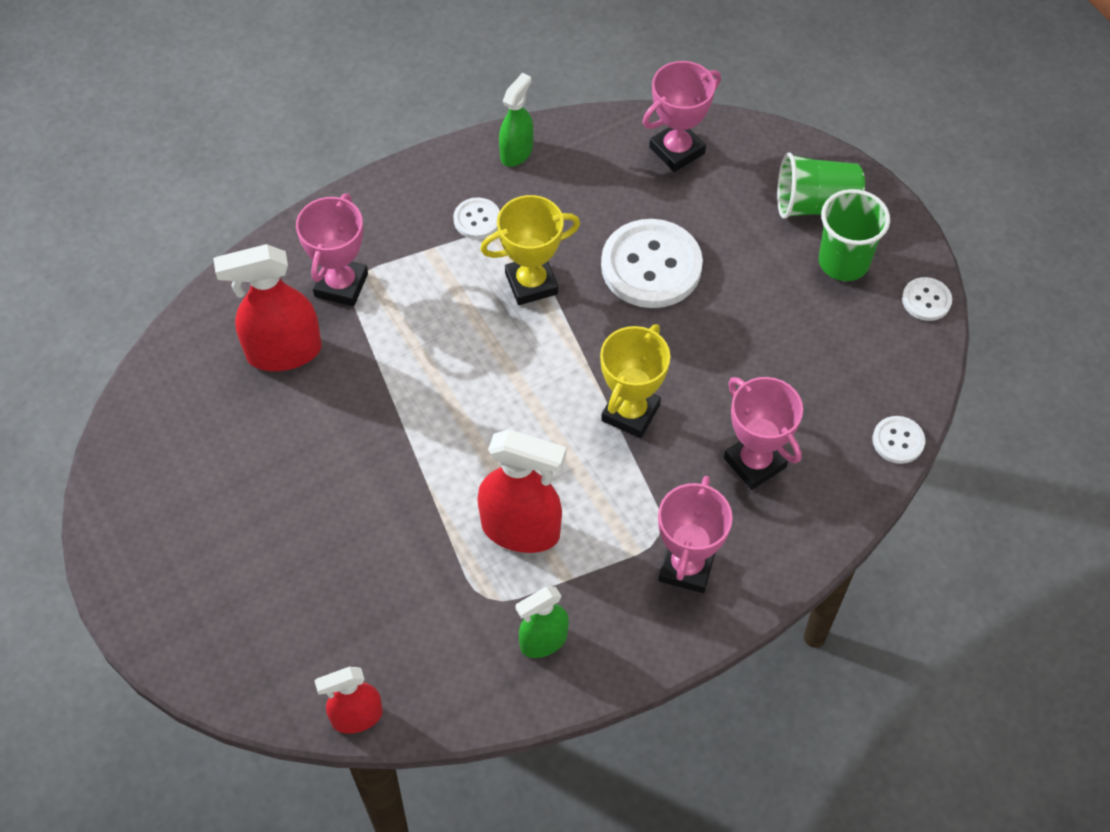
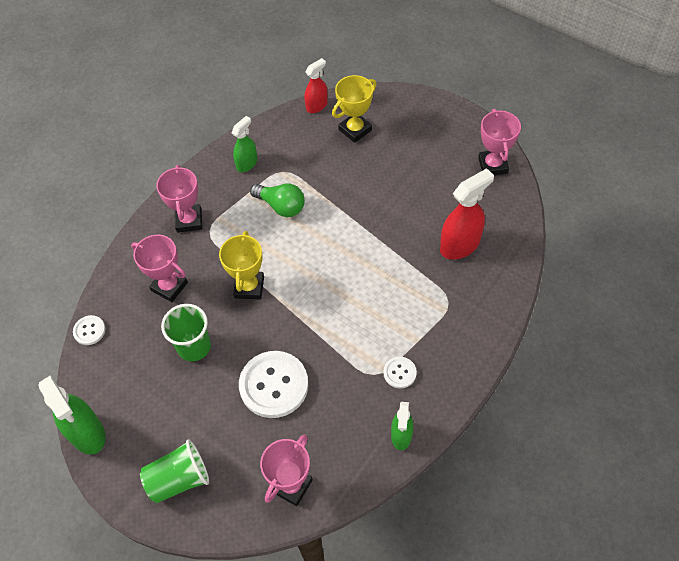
camera: 160 degrees right, 0 degrees up
pink trophy [296,194,368,306] -> pink trophy moved to [478,109,521,175]
red spray bottle [477,429,566,553] -> green light bulb [250,184,305,217]
yellow trophy [480,195,580,305] -> yellow trophy moved to [332,75,377,143]
green cup [819,189,890,281] -> green cup moved to [161,304,211,361]
white button [902,277,952,321] -> green spray bottle [38,375,105,455]

